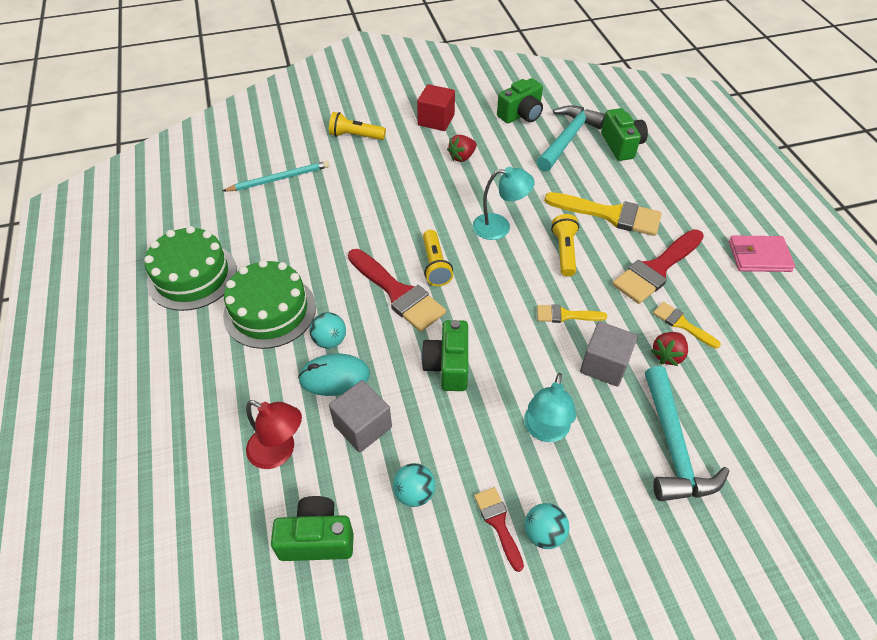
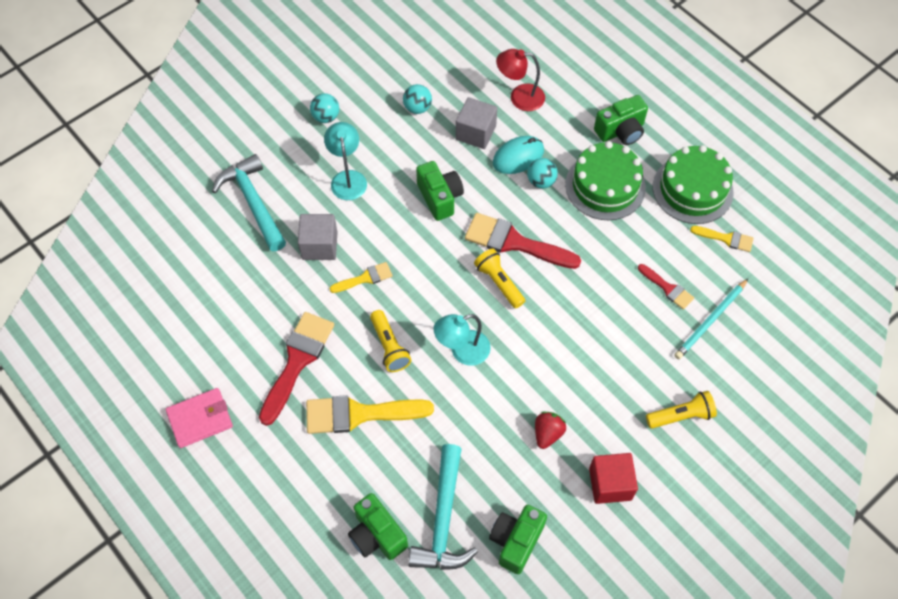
camera: 155 degrees right, 10 degrees up
green camera [271,496,354,561] -> green camera moved to [594,95,648,145]
red brush [474,487,524,572] -> red brush moved to [638,264,694,310]
red strawberry [651,332,688,366] -> none
yellow brush [653,302,721,349] -> yellow brush moved to [690,226,754,252]

